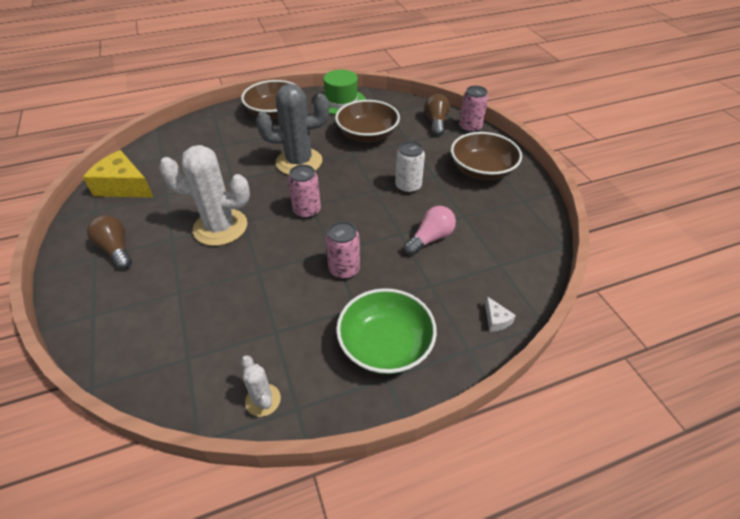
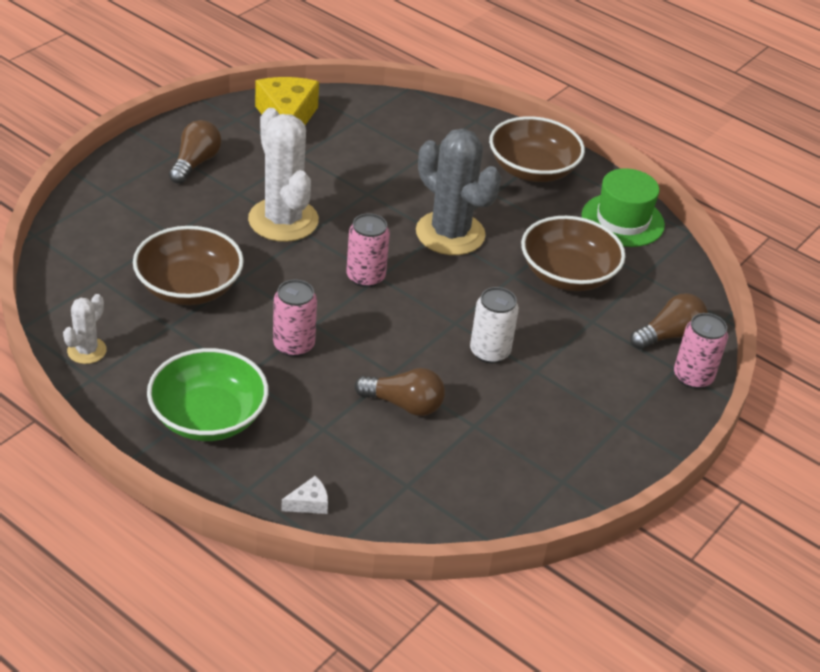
camera: 55 degrees right, 5 degrees down
pink light bulb [404,206,456,256] -> brown light bulb [354,368,445,416]
brown bowl [451,132,522,180] -> brown bowl moved to [133,226,244,305]
white cheese [485,297,516,332] -> white cheese turned 150 degrees counterclockwise [281,476,328,514]

